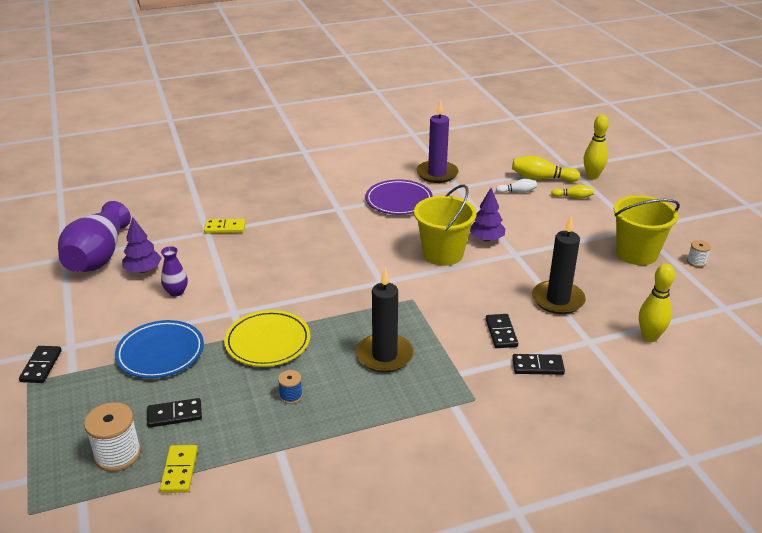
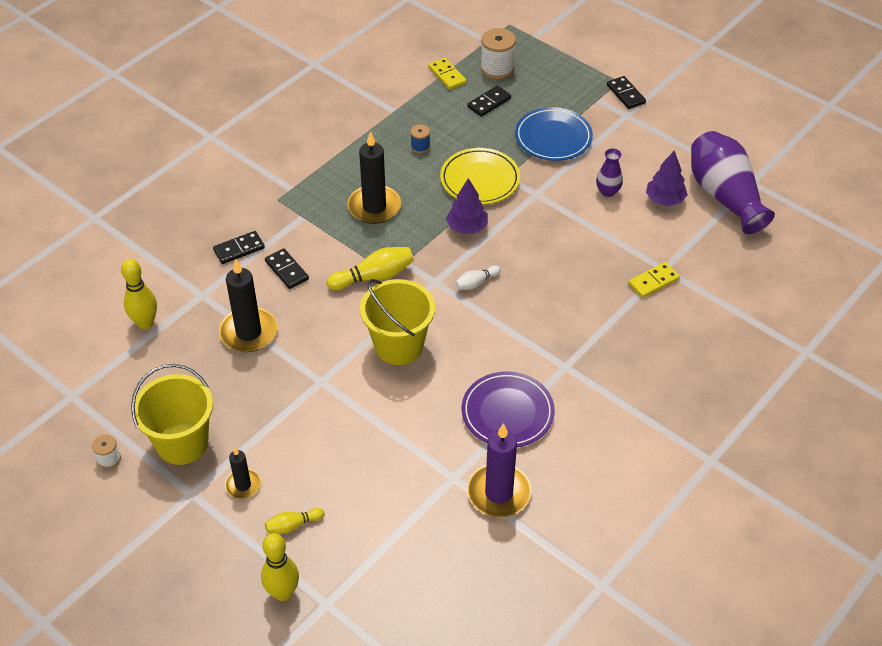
camera: 150 degrees right, 15 degrees up
purple tree [470,188,506,242] -> purple tree moved to [446,178,488,234]
white bowling pin [496,179,537,193] -> white bowling pin moved to [455,265,501,290]
yellow bowling pin [512,156,580,182] -> yellow bowling pin moved to [327,247,414,290]
none -> black candle [225,447,261,499]

